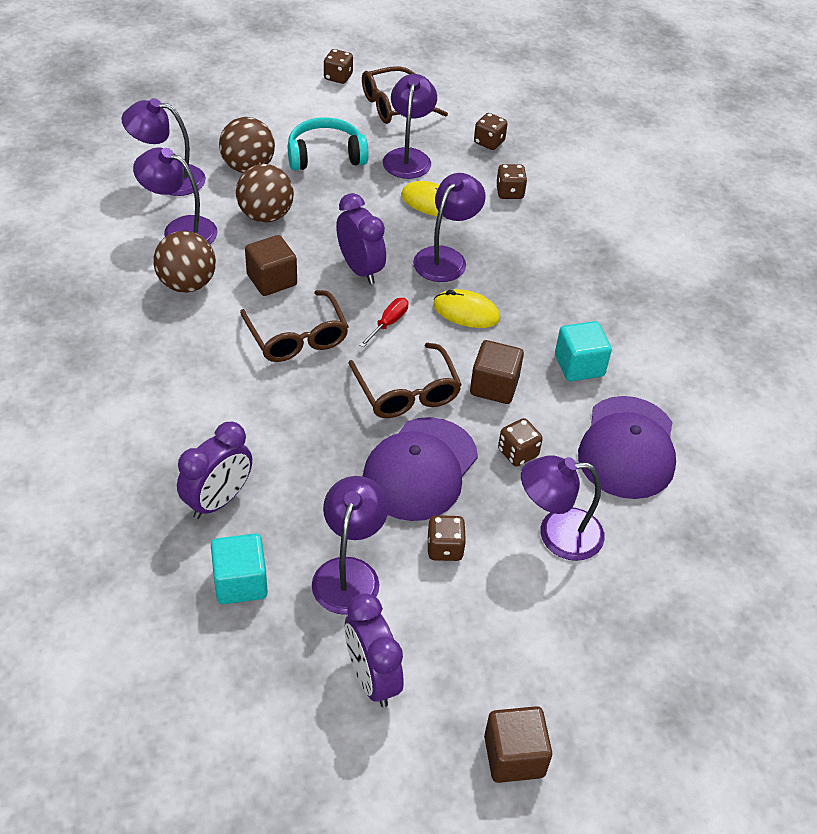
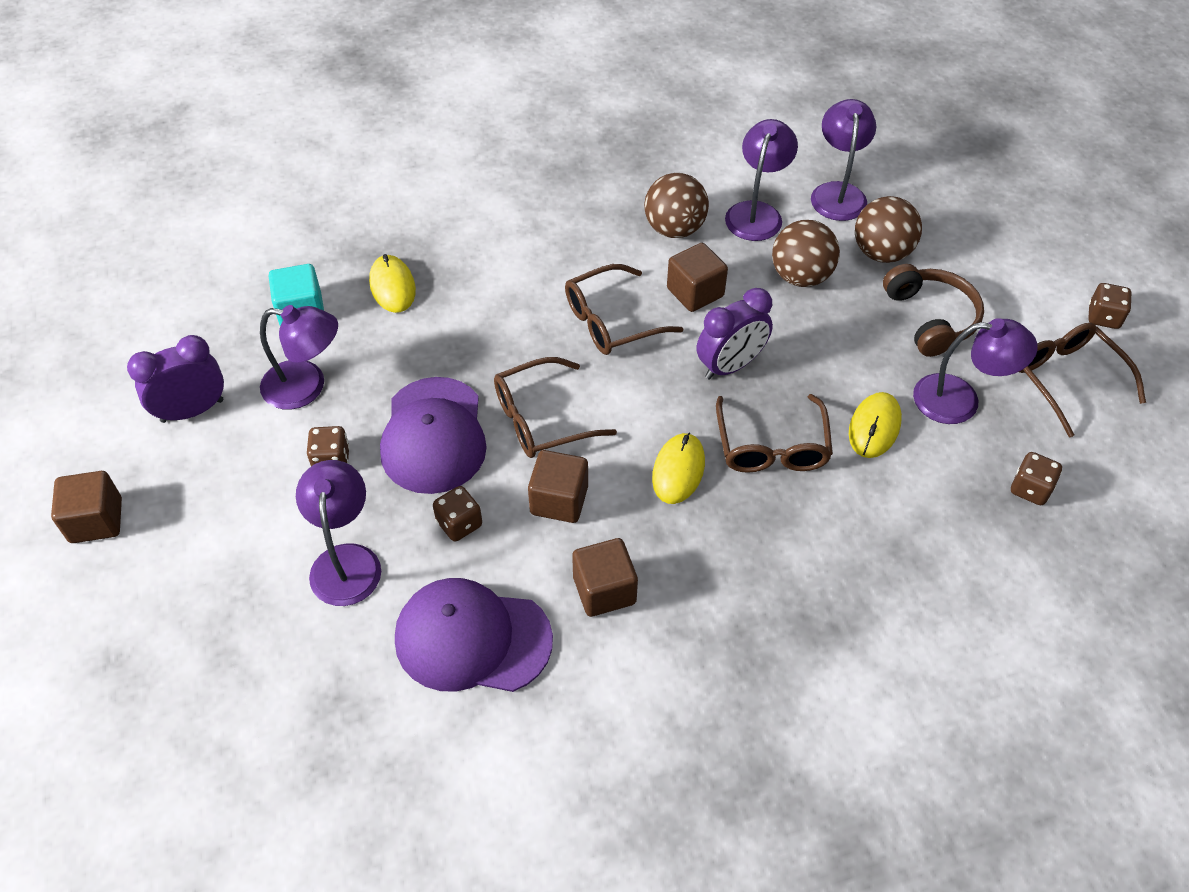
camera: 90 degrees right, 5 degrees up
purple clock [177,422,252,519] -> yellow mouse [369,254,416,313]
turquoise headphones [288,118,369,171] -> brown headphones [883,264,984,357]
red screwdriver [359,298,408,347] -> none
purple cap [363,417,478,521] -> purple cap turned 120 degrees counterclockwise [380,377,487,494]
purple lamp [413,173,486,282] -> brown glasses [716,394,833,473]
brown dice [496,164,527,199] -> none
turquoise cube [555,321,612,381] -> brown cube [572,538,638,617]

